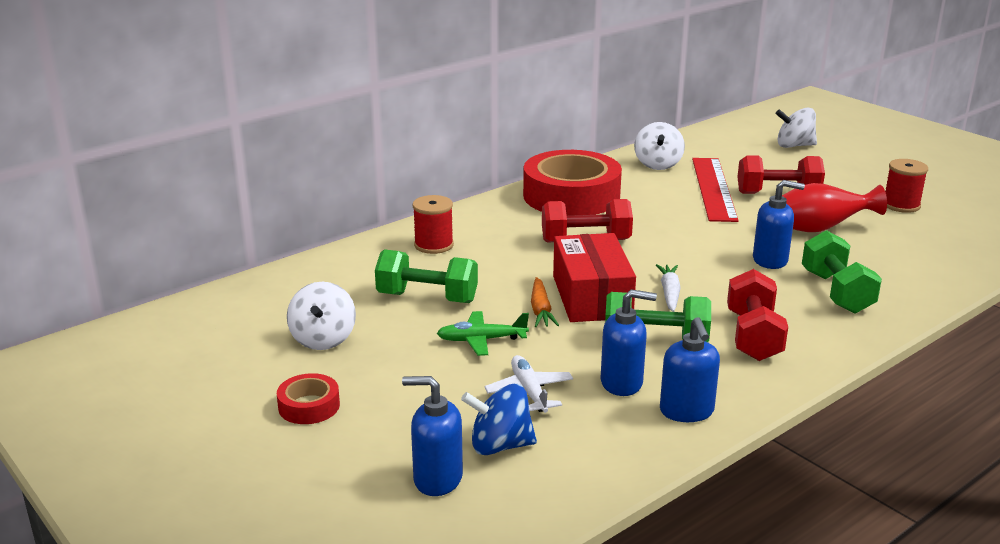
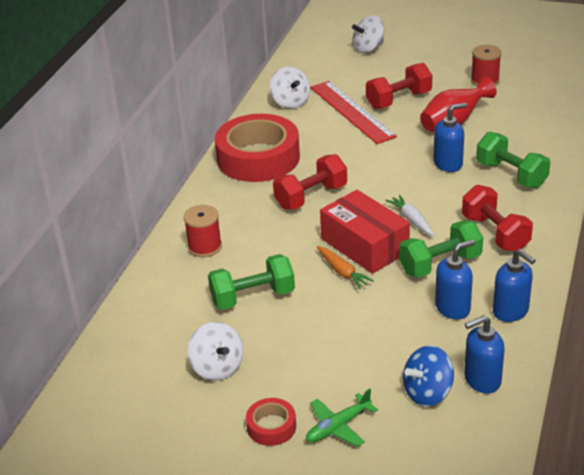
camera: 30 degrees left, 10 degrees up
blue soap dispenser [402,376,463,496] -> blue soap dispenser moved to [464,315,505,393]
green plane [437,311,529,356] -> green plane moved to [306,389,378,447]
white plane [485,355,573,413] -> none

